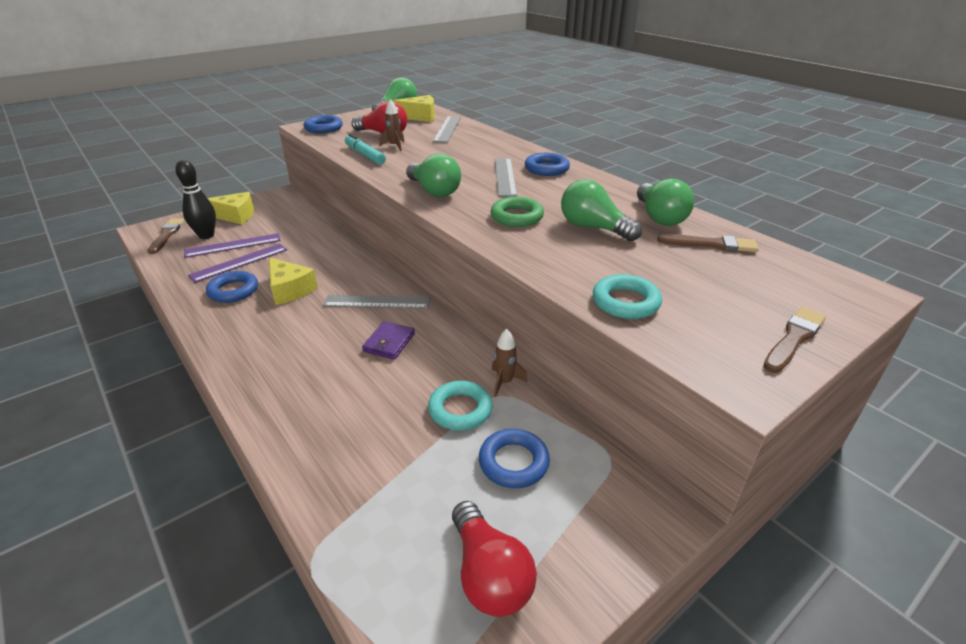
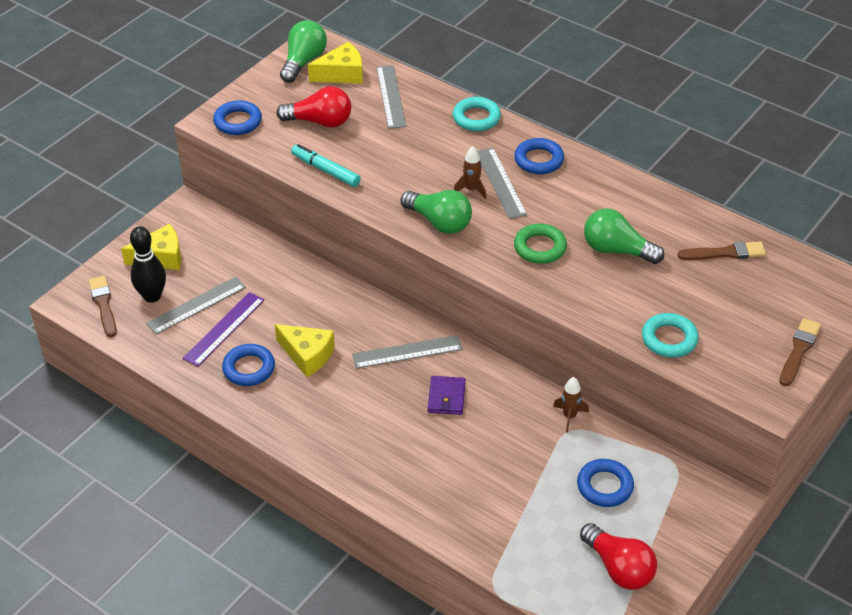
camera: 15 degrees left, 10 degrees up
purple ruler [184,233,281,258] -> grey ruler [146,276,246,335]
brown rocket [379,99,404,151] -> brown rocket moved to [454,146,486,199]
turquoise ring [428,381,492,431] -> turquoise ring moved to [453,97,501,131]
green light bulb [637,179,694,226] -> none

